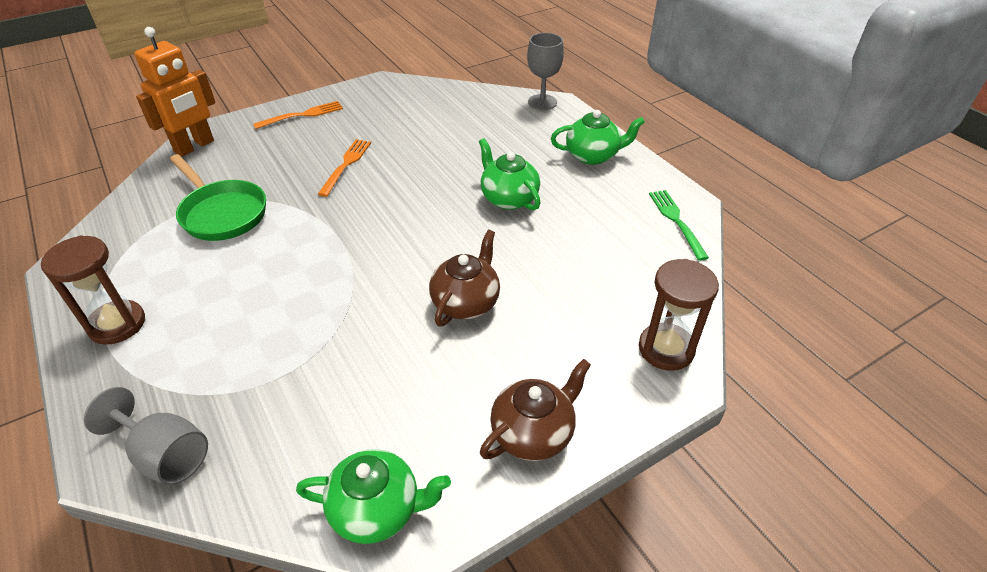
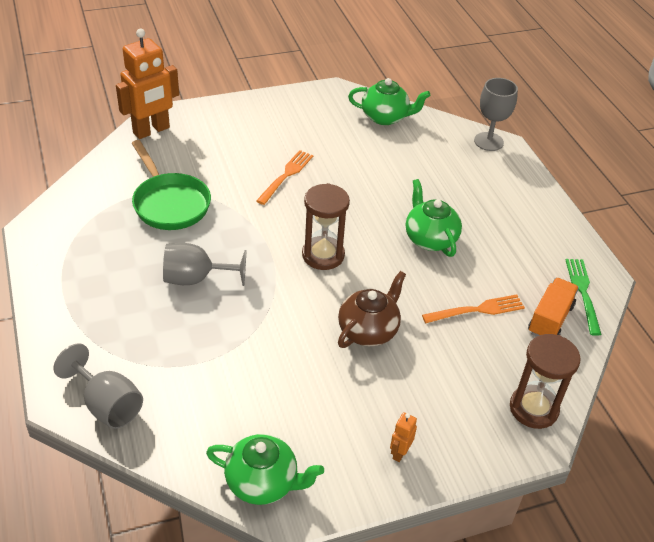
camera: 10 degrees right, 0 degrees up
brown hourglass [41,235,145,345] -> brown hourglass moved to [302,183,350,270]
orange fork [253,101,343,129] -> orange fork moved to [422,294,525,323]
brown teapot [480,359,591,461] -> orange robot [390,412,417,462]
green teapot [551,110,645,165] -> green teapot moved to [348,78,430,125]
none -> grey goblet [163,243,247,286]
none -> orange truck [528,278,579,337]

